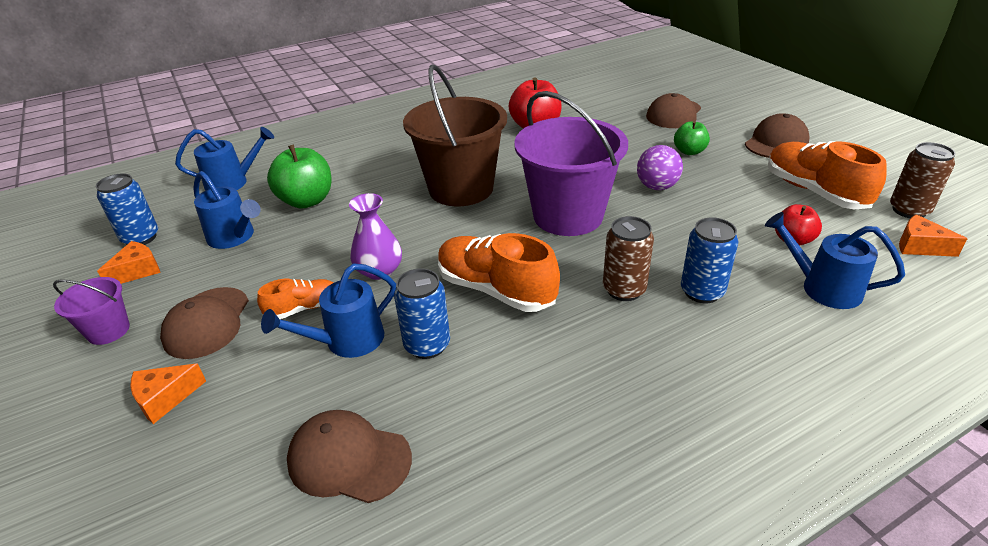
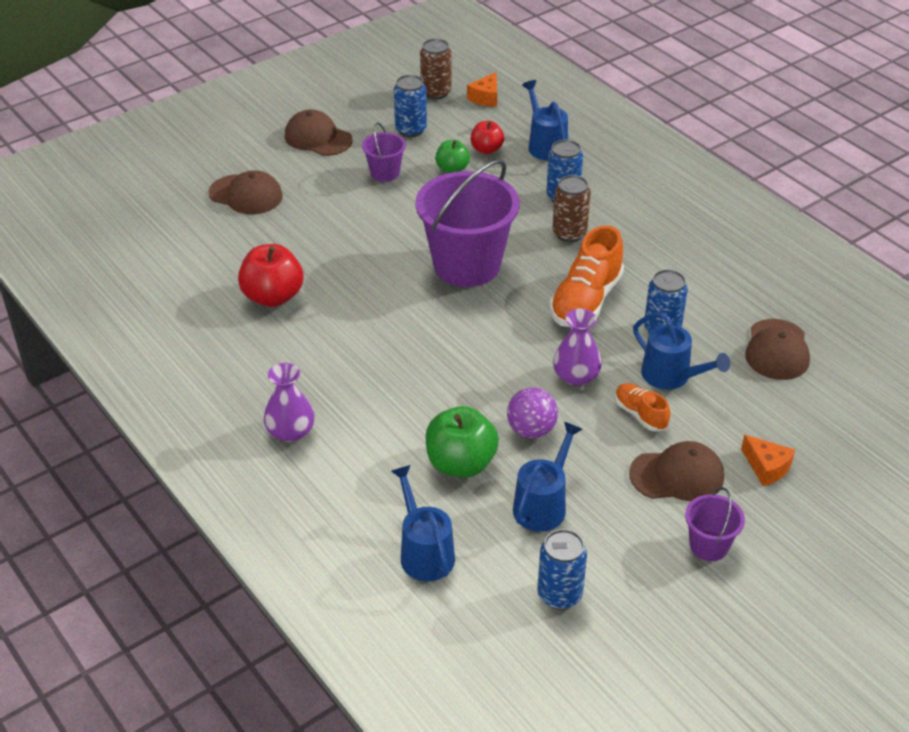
camera: 100 degrees left, 5 degrees up
orange cheese [97,241,160,284] -> none
brown bucket [403,65,507,206] -> none
purple ball [637,145,683,190] -> purple ball moved to [507,387,558,438]
green apple [674,121,710,155] -> green apple moved to [435,140,470,173]
blue watering can [765,212,905,309] -> blue watering can turned 135 degrees clockwise [522,80,568,161]
orange shoe [768,141,887,209] -> blue can [394,75,427,137]
none -> purple vase [264,363,315,442]
none -> purple bucket [362,122,406,182]

